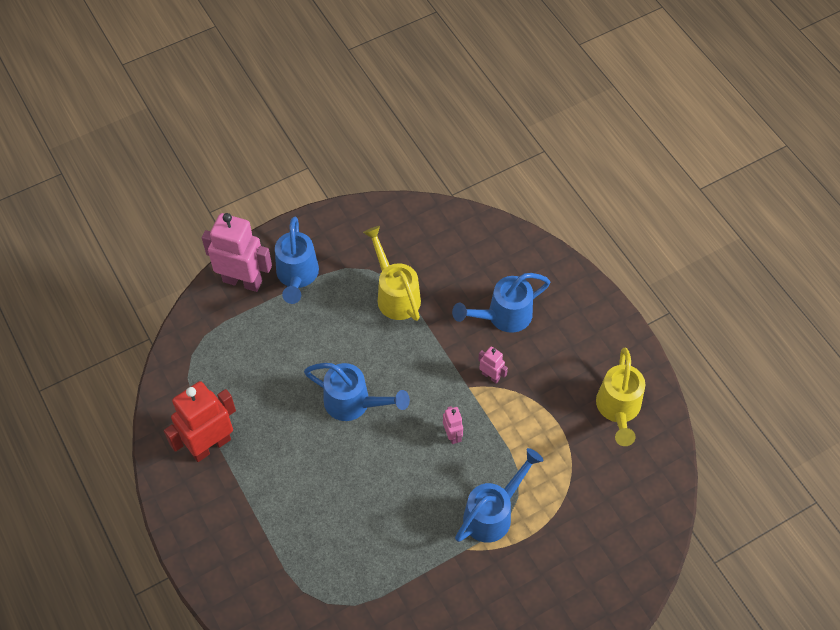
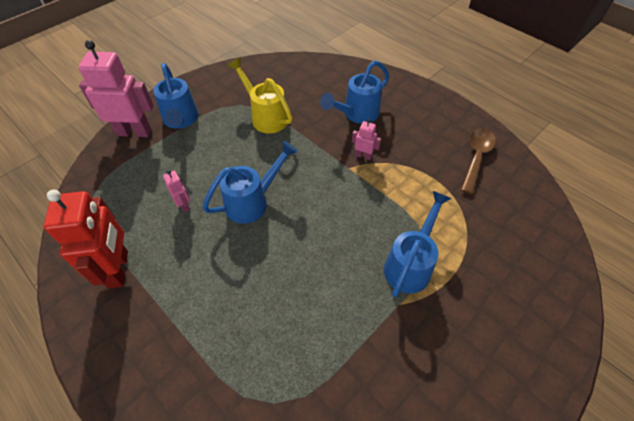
camera: 15 degrees left, 5 degrees down
red robot [164,381,236,462] -> red robot turned 135 degrees clockwise [44,190,128,289]
blue watering can [304,363,410,421] -> blue watering can turned 45 degrees counterclockwise [202,141,298,224]
pink robot [443,406,463,444] -> pink robot moved to [163,170,190,213]
yellow watering can [596,348,645,446] -> brown spoon [461,128,496,194]

